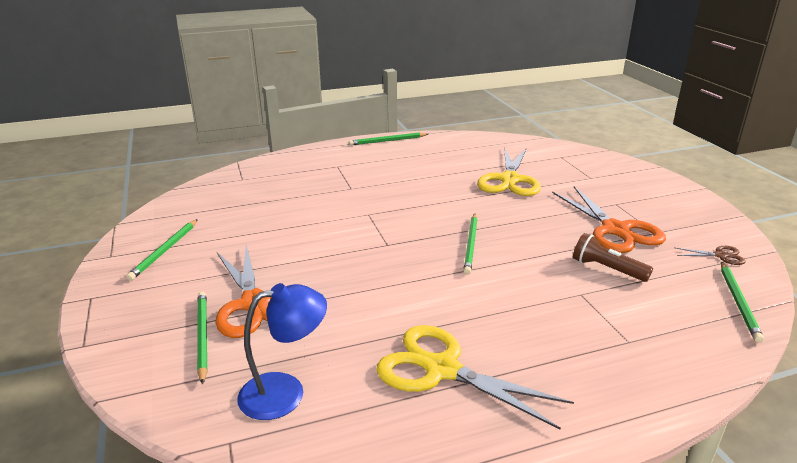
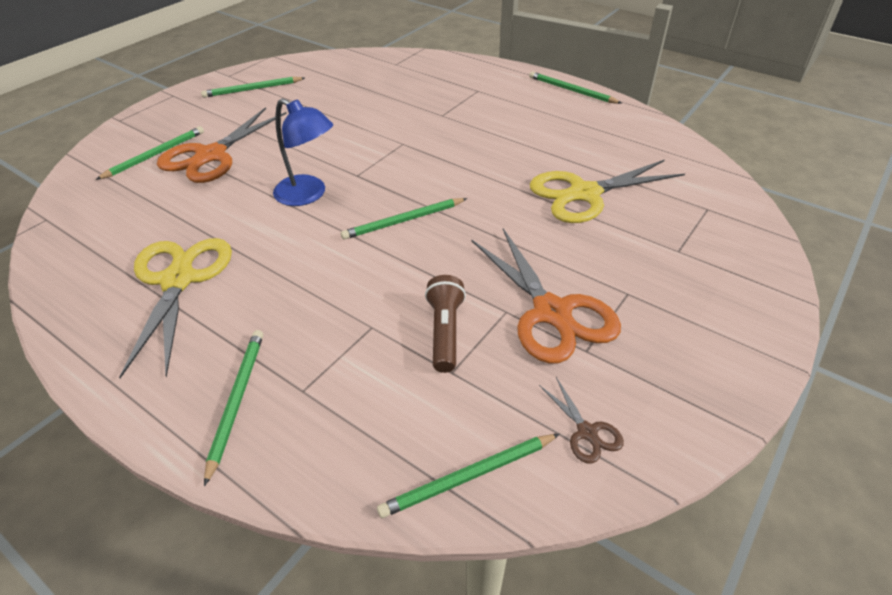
camera: 55 degrees right, 15 degrees up
blue lamp [237,283,327,420] -> blue lamp moved to [273,98,333,206]
orange scissors [552,186,666,253] -> orange scissors turned 60 degrees counterclockwise [472,228,621,364]
none -> green pencil [204,330,263,486]

